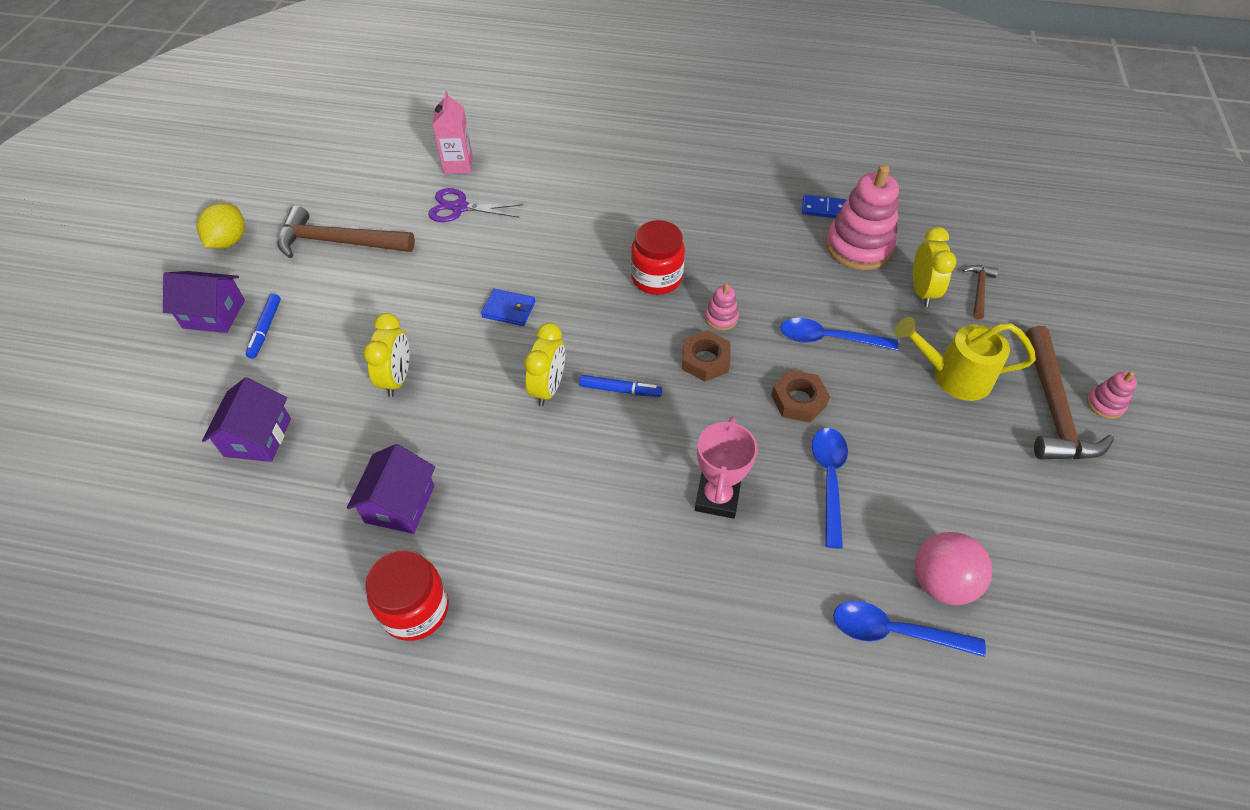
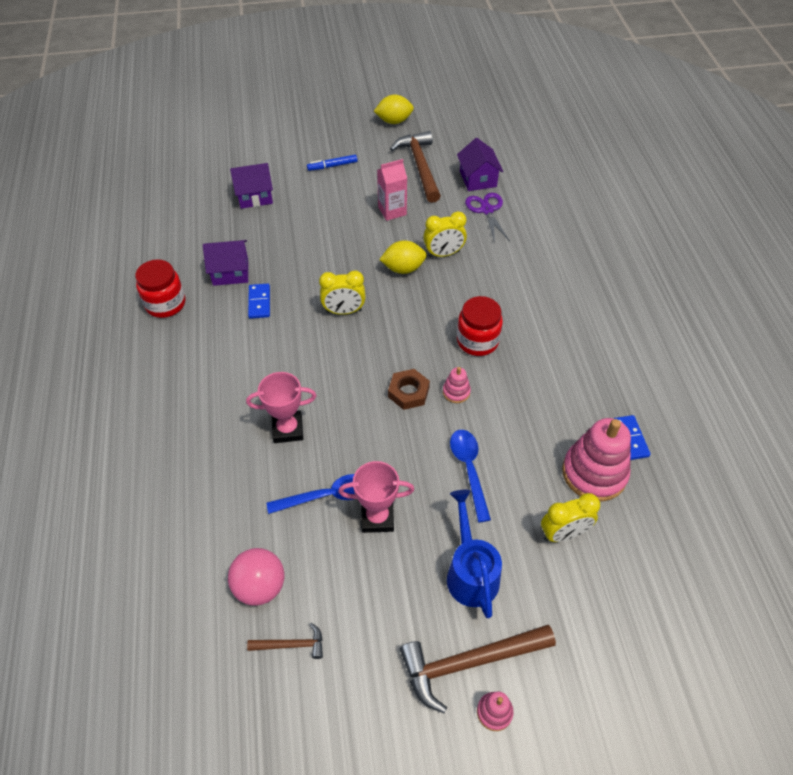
camera: 70 degrees right, 0 degrees up
purple house [163,271,245,333] -> purple house moved to [457,138,503,191]
yellow clock [363,313,409,397] -> yellow clock moved to [423,211,467,257]
pink carton [433,91,473,174] -> pink carton moved to [377,159,407,221]
blue wallet [481,289,535,326] -> yellow lemon [379,240,427,274]
blue marker [579,375,662,397] -> none
brown nut [771,370,830,422] -> none
blue spoon [833,601,986,657] -> none
yellow watering can [894,317,1036,401] -> blue watering can [447,490,502,618]
brown hammer [963,265,998,320] -> brown hammer moved to [247,623,323,659]
none -> blue domino [248,284,270,319]
none -> pink trophy [338,461,414,533]

